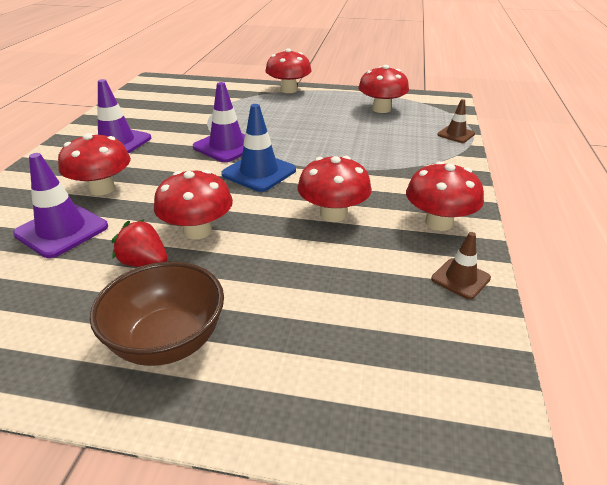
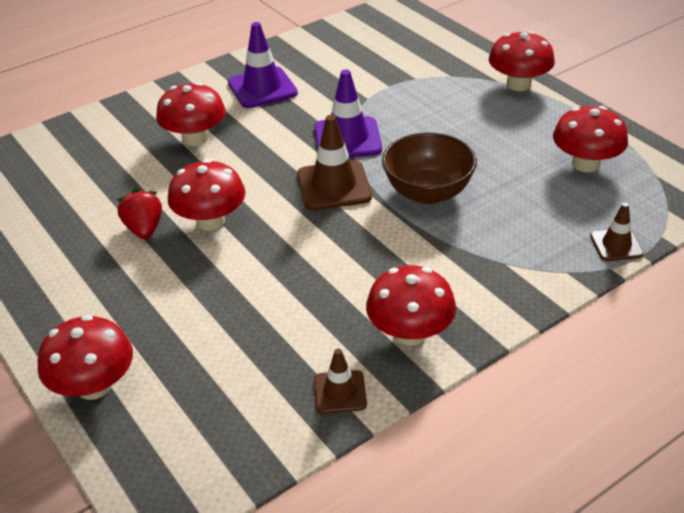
camera: 45 degrees right, 5 degrees up
purple traffic cone [13,153,108,258] -> none
brown bowl [90,261,224,366] -> brown bowl moved to [382,132,477,204]
blue traffic cone [221,104,296,192] -> brown traffic cone [297,115,372,210]
red mushroom [298,156,372,222] -> red mushroom moved to [37,315,133,400]

